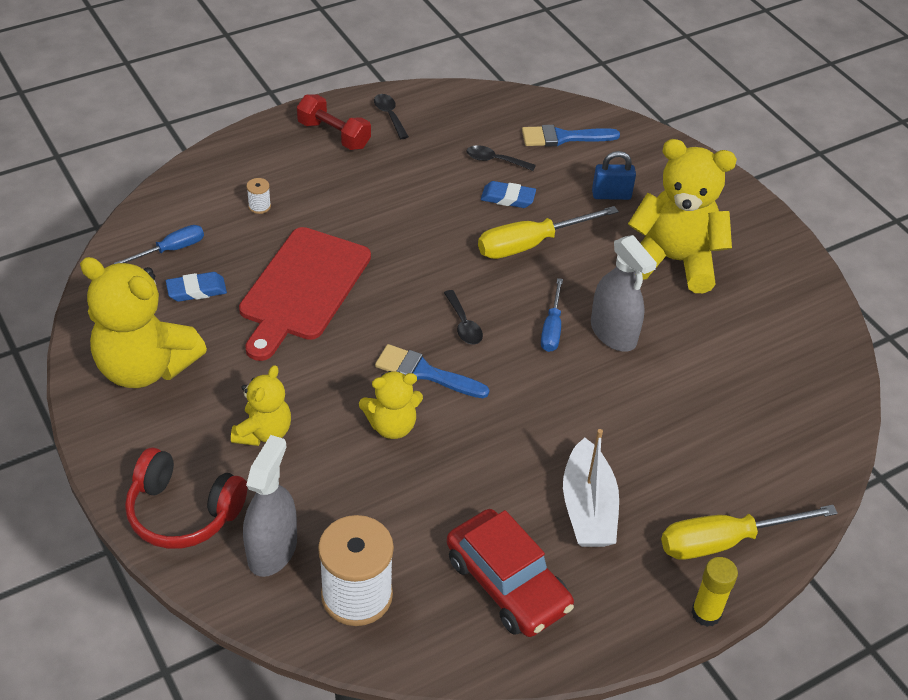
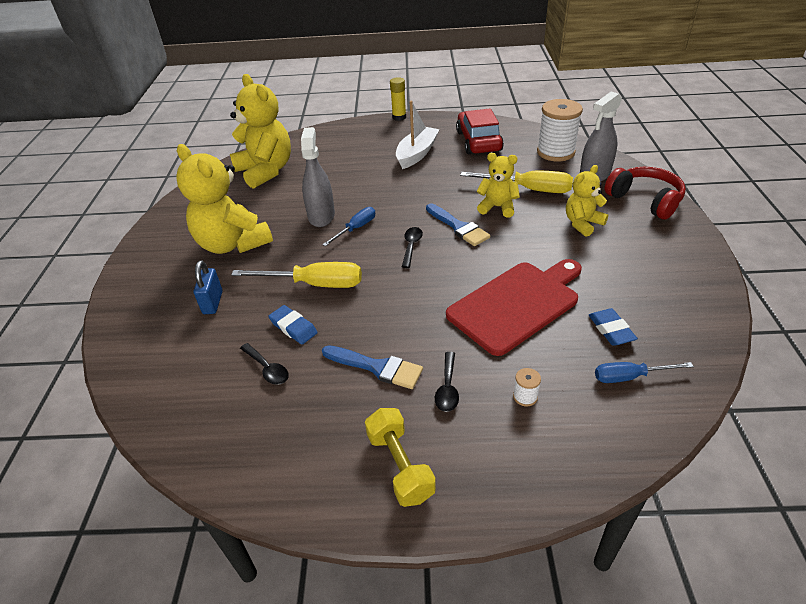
camera: 145 degrees left, 5 degrees down
yellow teddy bear [80,257,207,388] -> yellow teddy bear moved to [230,74,291,189]
blue eraser [166,272,227,302] -> blue eraser turned 60 degrees clockwise [589,308,638,346]
red dumbbell [297,94,371,150] -> yellow dumbbell [365,408,436,507]
black spoon [374,94,409,139] -> black spoon moved to [435,352,459,412]
blue brush [522,125,620,147] -> blue brush moved to [322,345,423,389]
blue padlock [592,151,636,200] -> blue padlock turned 60 degrees clockwise [194,261,223,314]
yellow screwdriver [661,505,838,560] -> yellow screwdriver moved to [460,171,573,193]

